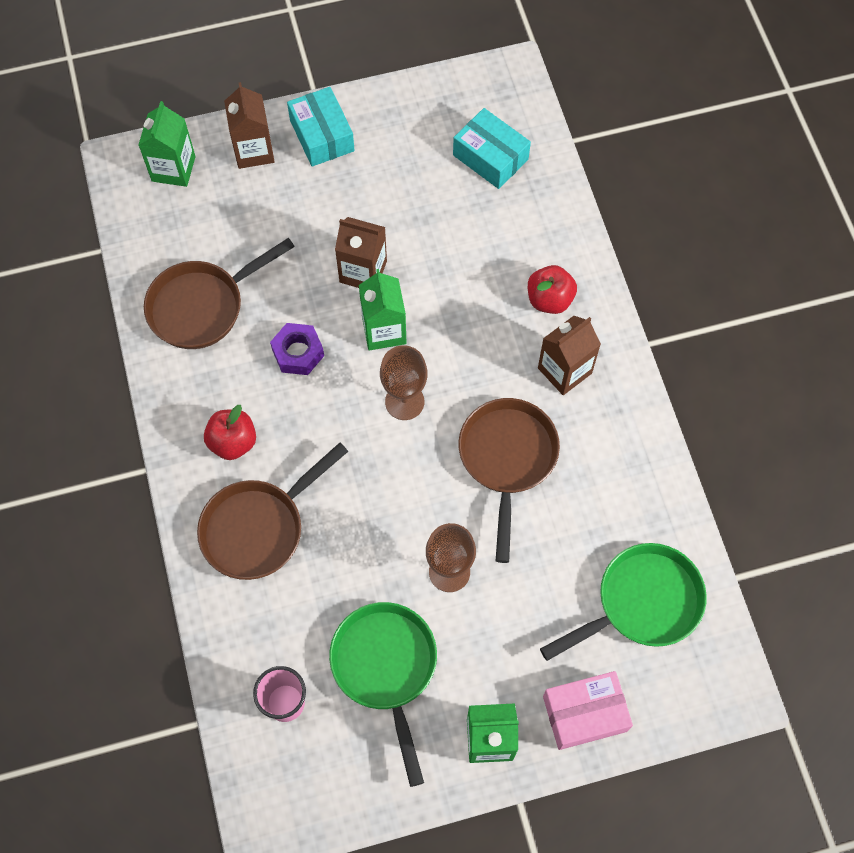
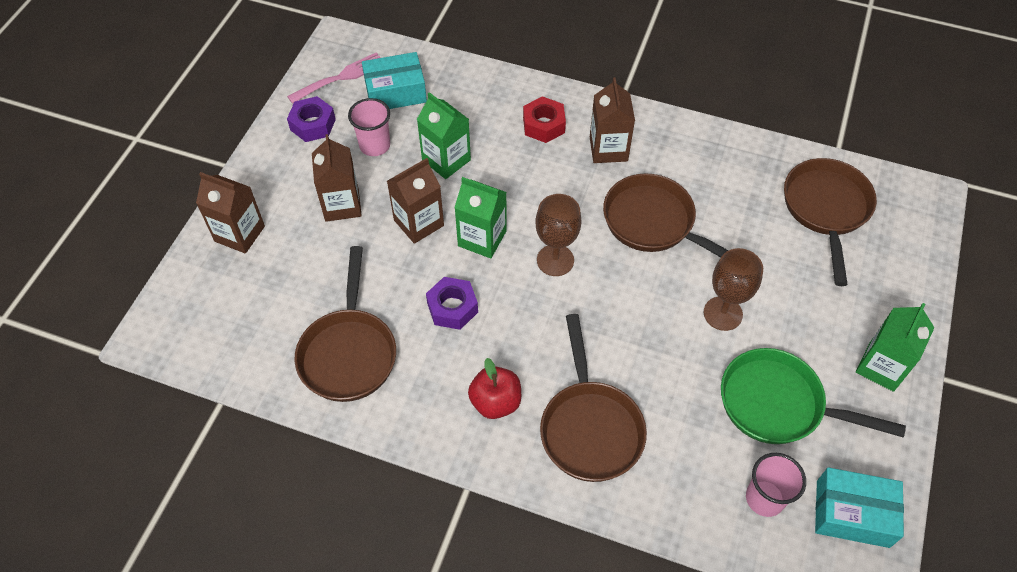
camera: 55 degrees left, 10 degrees down
green carton [138,101,196,187] -> green carton moved to [417,92,471,179]
turquoise box [287,87,355,166] -> turquoise box moved to [815,467,904,548]
red apple [528,265,577,314] -> red nut [523,96,566,143]
green pan [540,543,707,661] -> brown pan [784,158,877,286]
pink box [543,671,633,750] -> none
none -> pink fork [287,52,381,104]
none -> purple nut [287,96,336,142]
none -> brown carton [312,134,362,222]
none -> pink cup [348,98,390,156]

